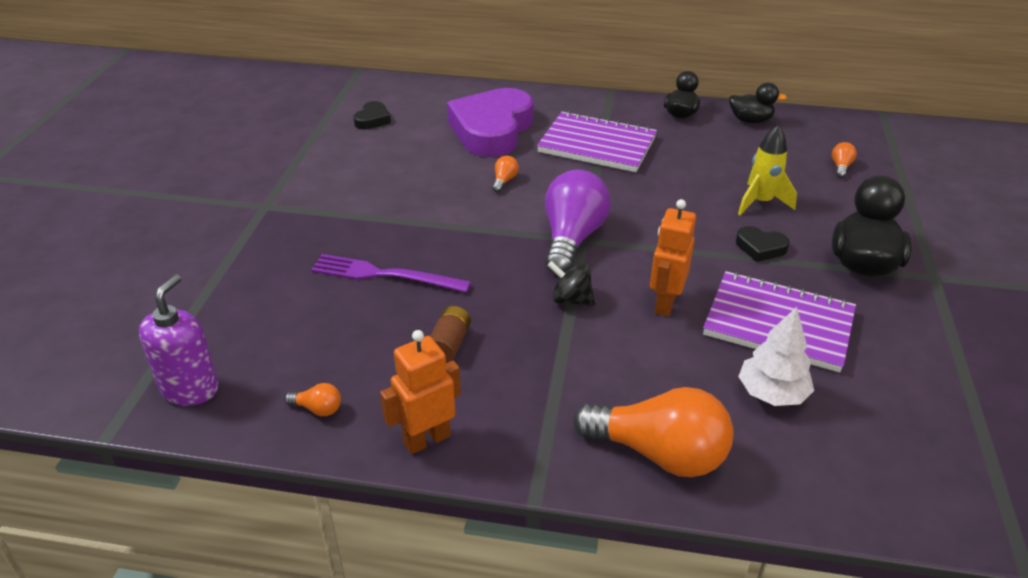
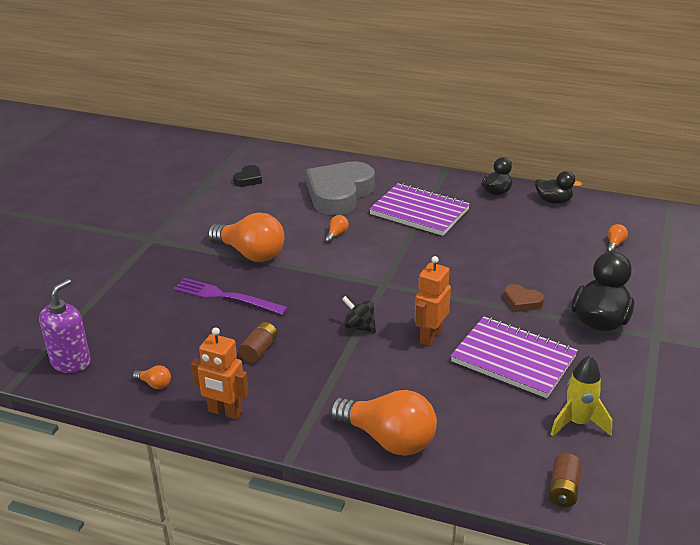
camera: 10 degrees right, 5 degrees down
orange robot [380,330,461,454] -> orange robot turned 135 degrees counterclockwise [191,327,249,419]
purple heart [447,88,534,157] -> grey heart [306,161,375,215]
purple light bulb [545,169,611,274] -> none
black heart [736,226,789,262] -> brown heart [504,284,544,312]
yellow rocket [738,125,797,215] -> yellow rocket moved to [550,355,612,437]
white tree [738,307,814,406] -> none
none -> orange light bulb [208,212,284,262]
none -> brown battery [549,453,582,507]

